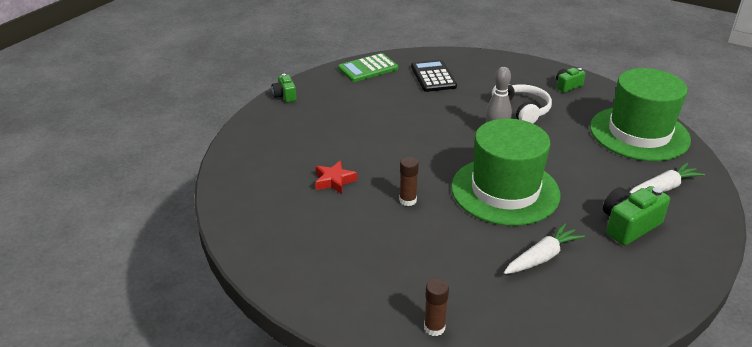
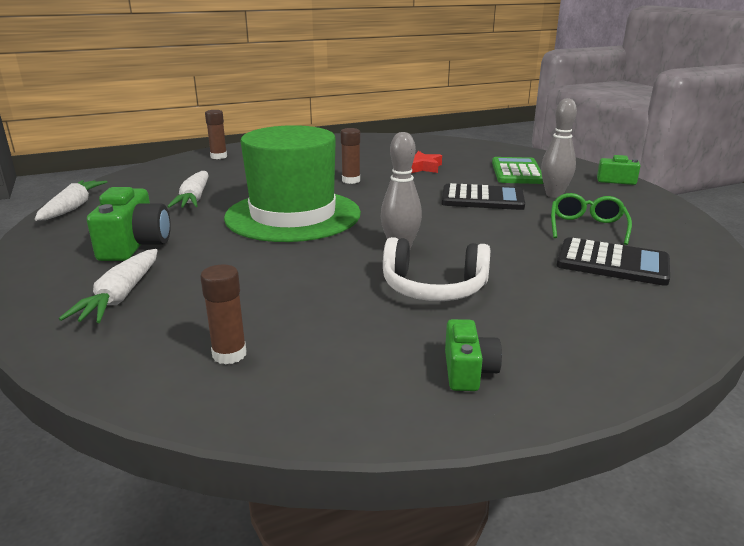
camera: 125 degrees right, 10 degrees down
green calculator [338,53,398,82] -> green calculator moved to [492,157,544,184]
green hat [590,68,691,161] -> brown glue stick [200,264,246,365]
none -> white carrot [35,180,107,221]
none -> black calculator [442,183,525,210]
none -> grey bowling pin [541,98,577,198]
none -> green glasses [551,193,632,245]

